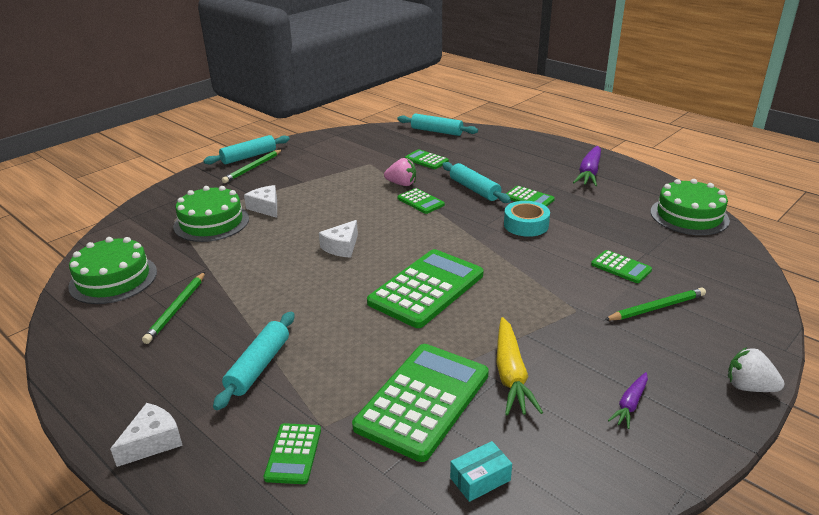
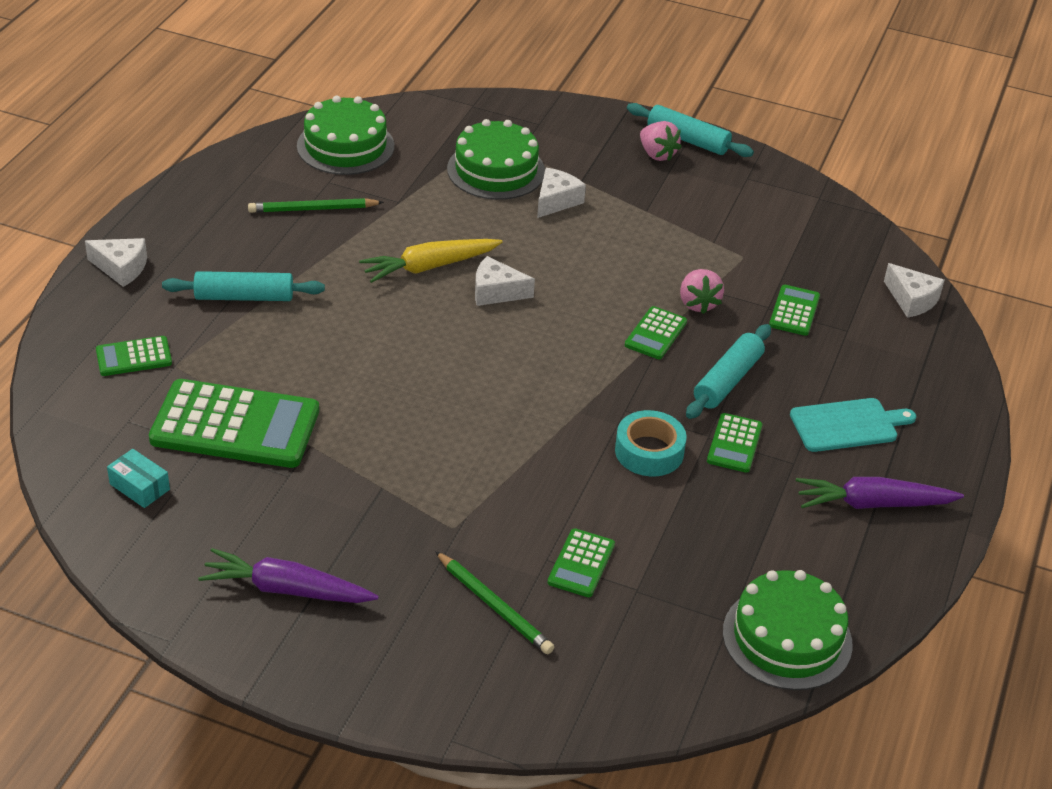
camera: 65 degrees right, 10 degrees up
green pencil [222,149,283,183] -> pink strawberry [640,121,681,161]
green calculator [367,249,484,328] -> none
turquoise rolling pin [397,113,478,136] -> white cheese [884,263,944,318]
yellow carrot [496,317,543,416] -> yellow carrot moved to [359,239,503,283]
purple carrot [608,372,648,429] -> purple carrot [198,548,379,603], size x1.75
white strawberry [728,347,785,392] -> none
none -> turquoise cutting board [790,398,916,452]

